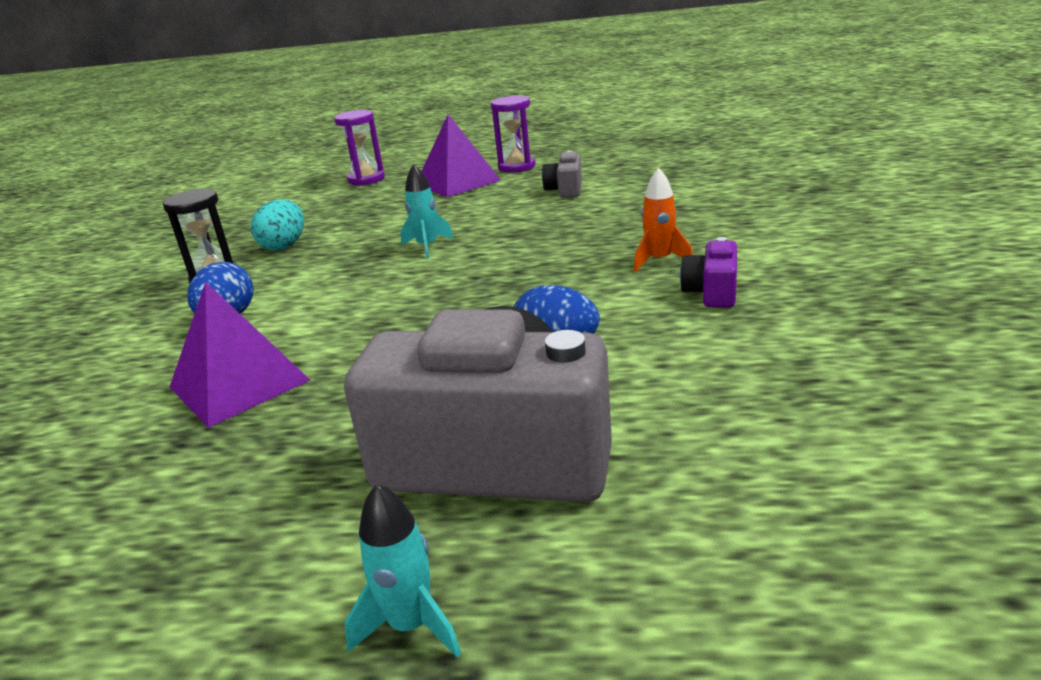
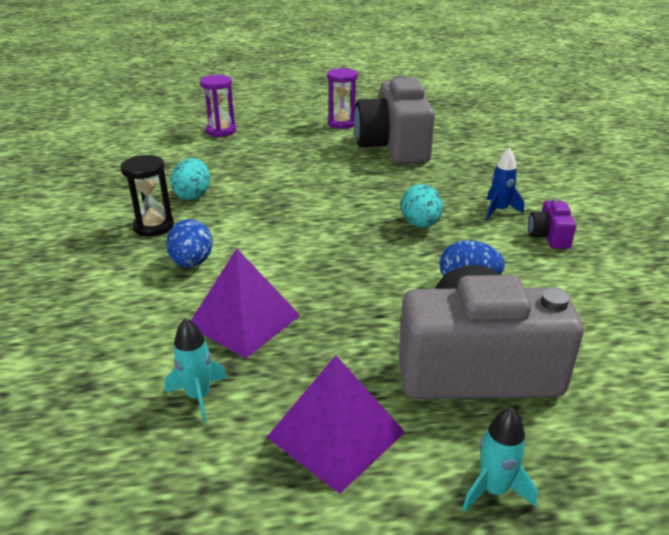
camera: 15 degrees left, 5 degrees up
turquoise rocket [401,164,453,259] -> turquoise rocket moved to [165,318,227,423]
purple pyramid [422,114,501,197] -> purple pyramid moved to [267,355,405,494]
grey camera [542,151,582,198] -> grey camera [354,76,435,164], size x2.36
orange rocket [634,168,692,272] -> blue rocket [486,148,524,220]
none -> turquoise egg [401,184,443,228]

